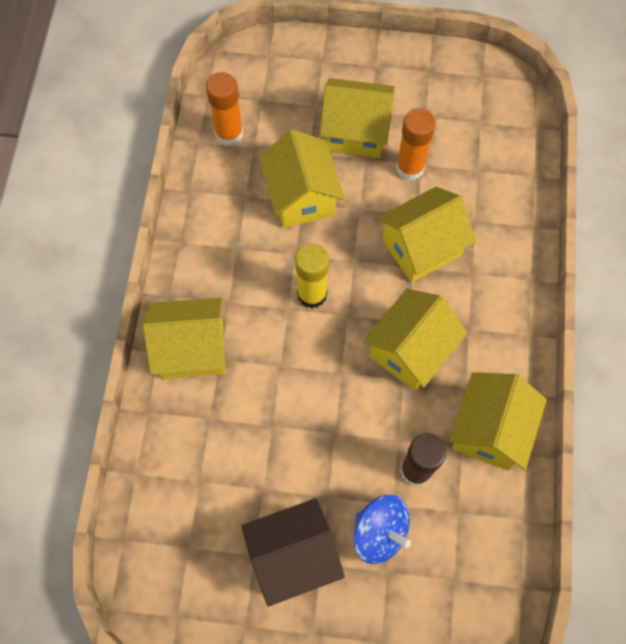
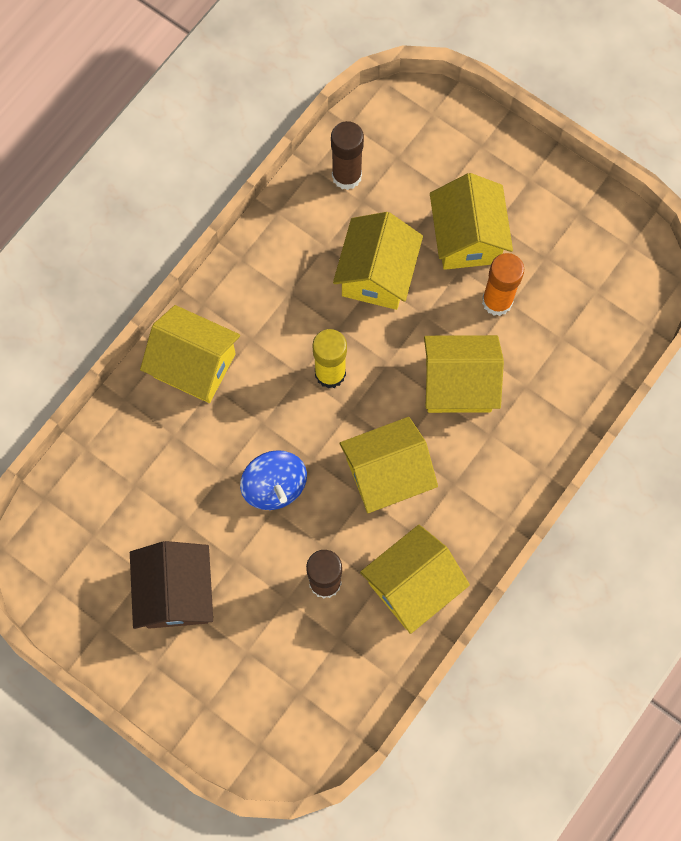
camera: 30 degrees right, 5 degrees up
orange glue stick [206,72,243,146] -> brown glue stick [331,121,364,190]
brown house [241,498,345,607] -> brown house turned 75 degrees clockwise [130,541,213,629]
yellow house [320,78,395,158] -> yellow house turned 45 degrees clockwise [430,173,513,270]
blue spinning top [353,495,411,564] -> blue spinning top moved to [240,450,307,510]

